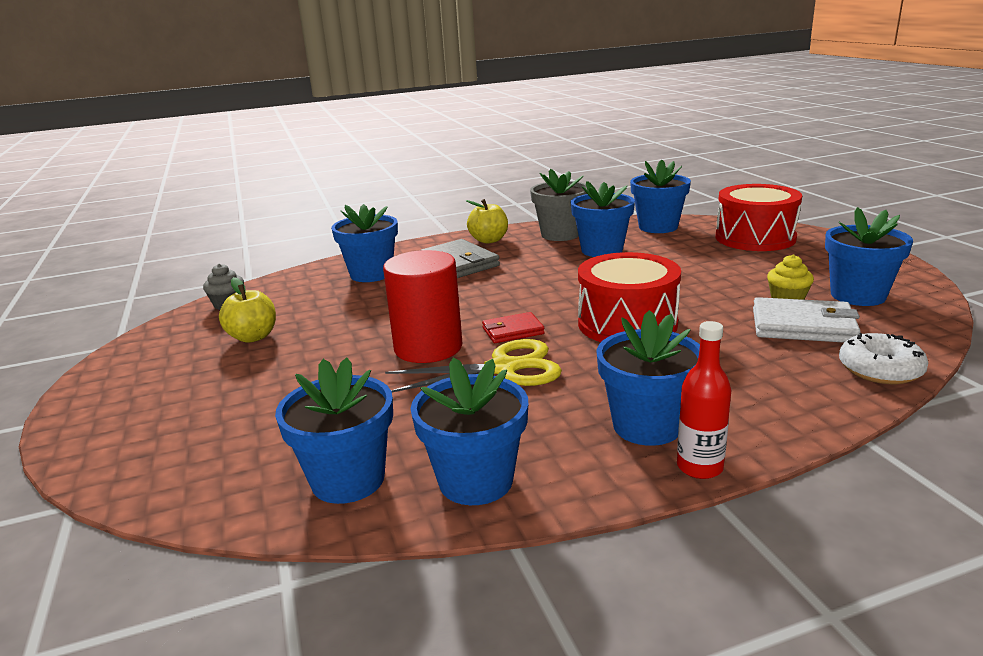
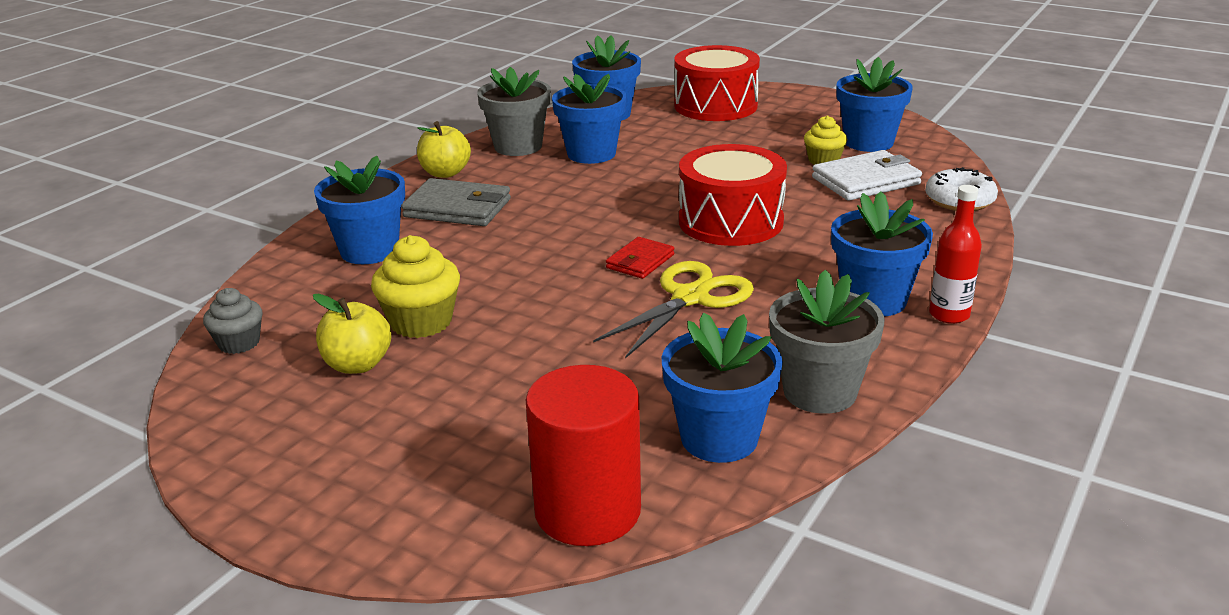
camera: 40 degrees left, 5 degrees up
red cylinder [383,250,462,363] -> red cylinder moved to [526,365,641,546]
blue flower pot [411,357,528,505] -> grey flower pot [769,270,885,414]
none -> yellow cupcake [371,235,460,338]

